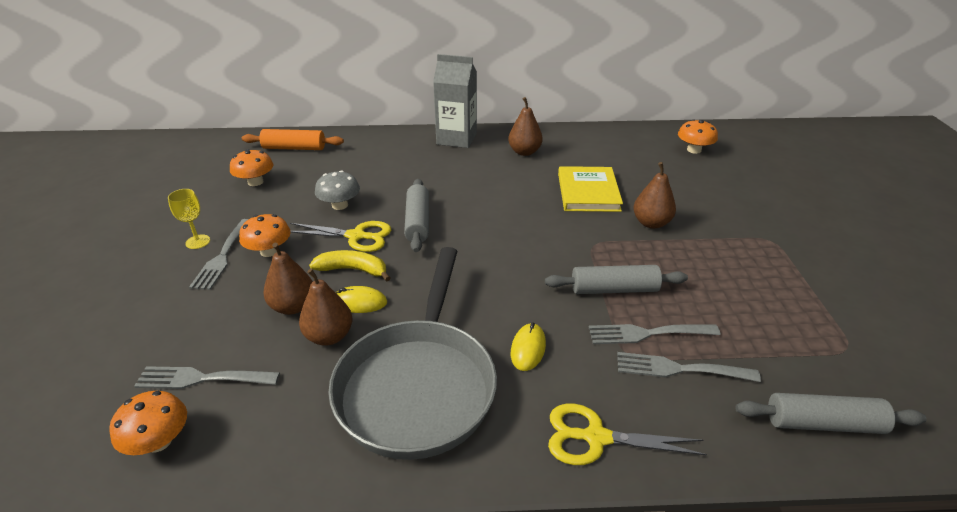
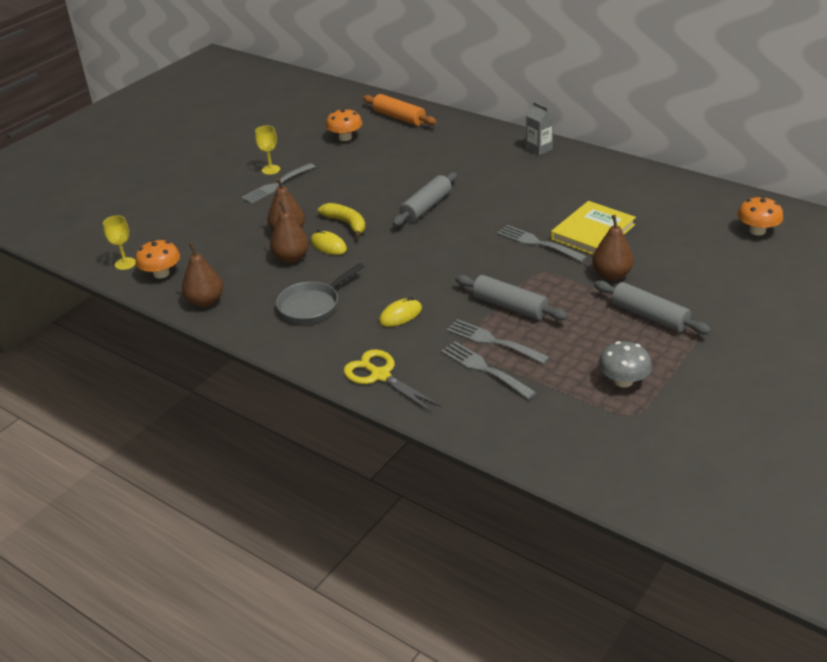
camera: 40 degrees right, 0 degrees up
grey fork [134,366,280,389] -> grey fork moved to [497,225,587,262]
orange mushroom [239,214,291,257] -> none
yellow scissors [290,221,391,252] -> none
grey mushroom [315,170,360,210] -> grey mushroom moved to [598,341,652,387]
grey pan [328,247,497,460] -> grey pan [276,263,365,324], size x0.52
grey carton [433,54,477,148] -> grey carton [526,102,554,156], size x0.56
brown pear [508,97,543,156] -> brown pear moved to [182,243,223,308]
grey rolling pin [735,393,927,434] -> grey rolling pin moved to [594,281,711,334]
none -> yellow goblet [103,216,136,270]

